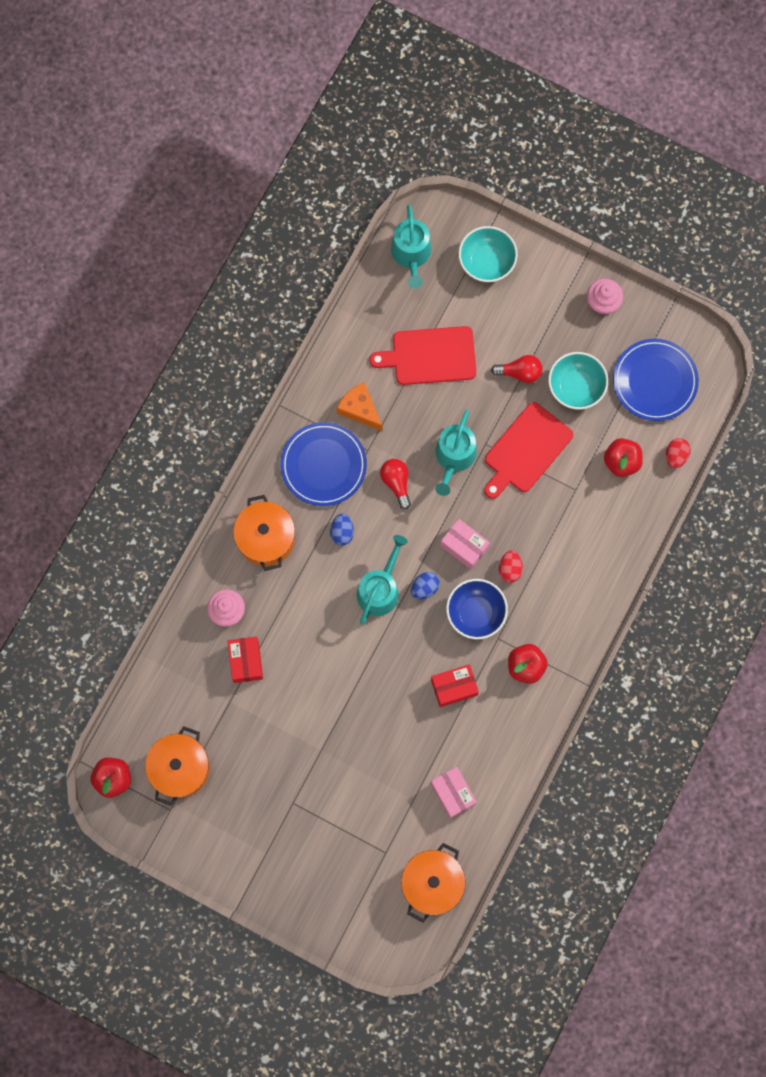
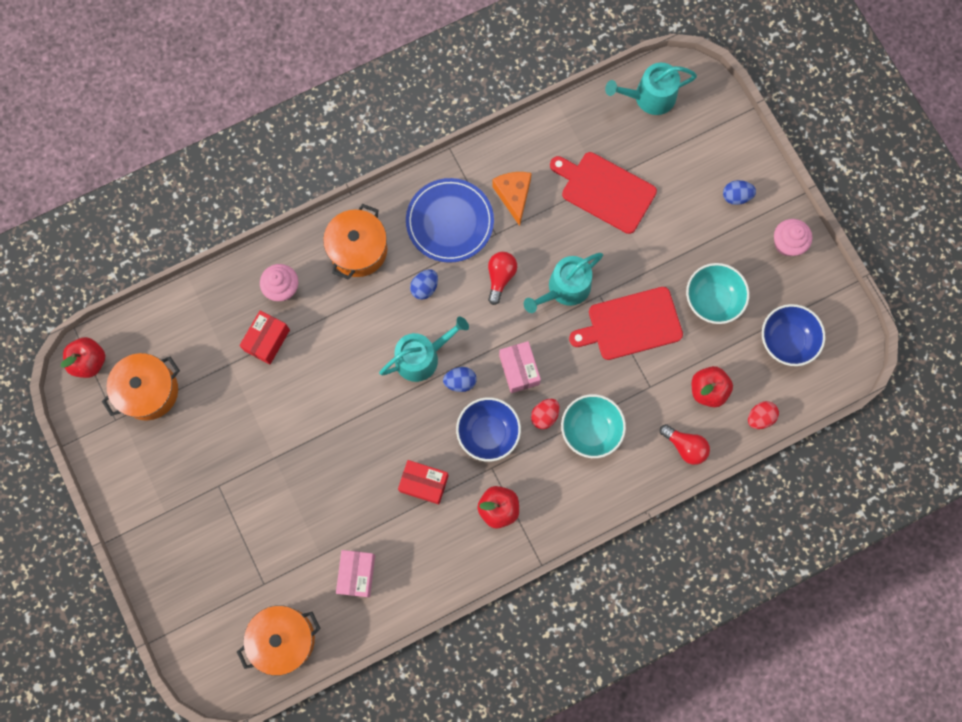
camera: 35 degrees right, 0 degrees up
turquoise watering can [391,204,431,289] -> turquoise watering can turned 45 degrees clockwise [605,63,697,115]
turquoise bowl [458,226,518,282] -> turquoise bowl moved to [561,394,626,458]
red light bulb [491,355,542,383] -> red light bulb moved to [660,424,710,465]
blue plate [613,339,699,421] -> blue bowl [762,304,825,366]
none -> blue egg [723,180,756,205]

